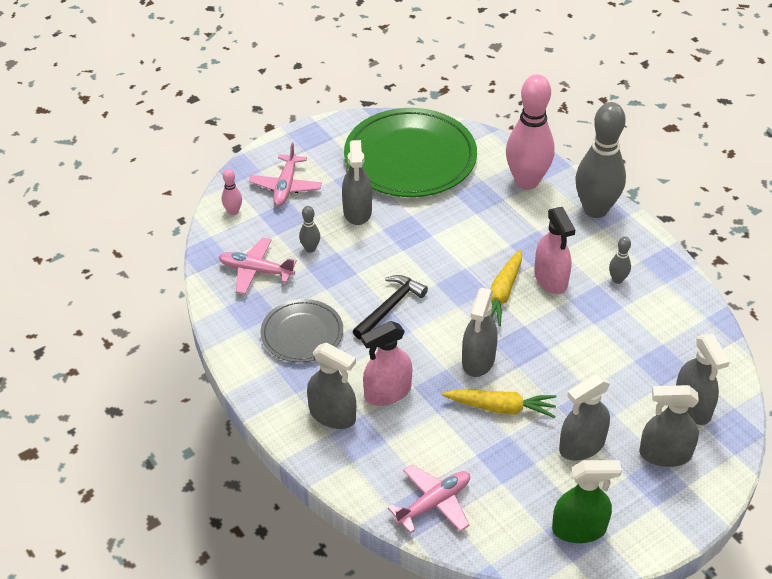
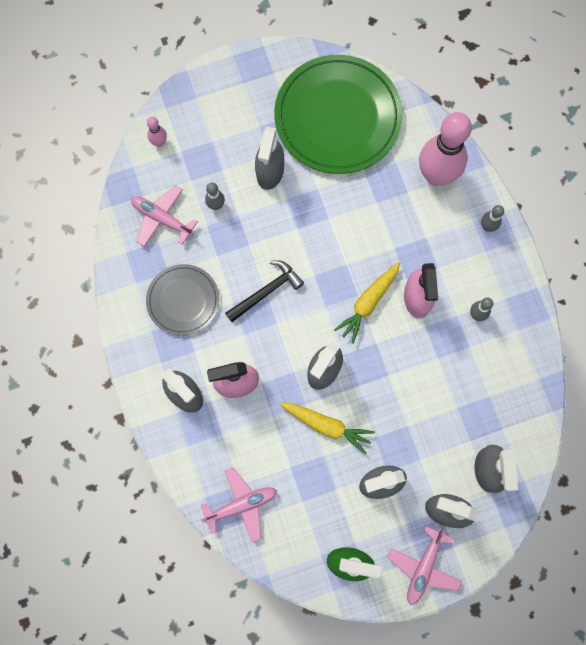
camera: 15 degrees right, 30 degrees up
pink plane [249,143,322,206] -> pink plane moved to [387,526,462,605]
grey bowling pin [575,102,626,218] -> grey bowling pin [481,205,504,232], size x0.42

